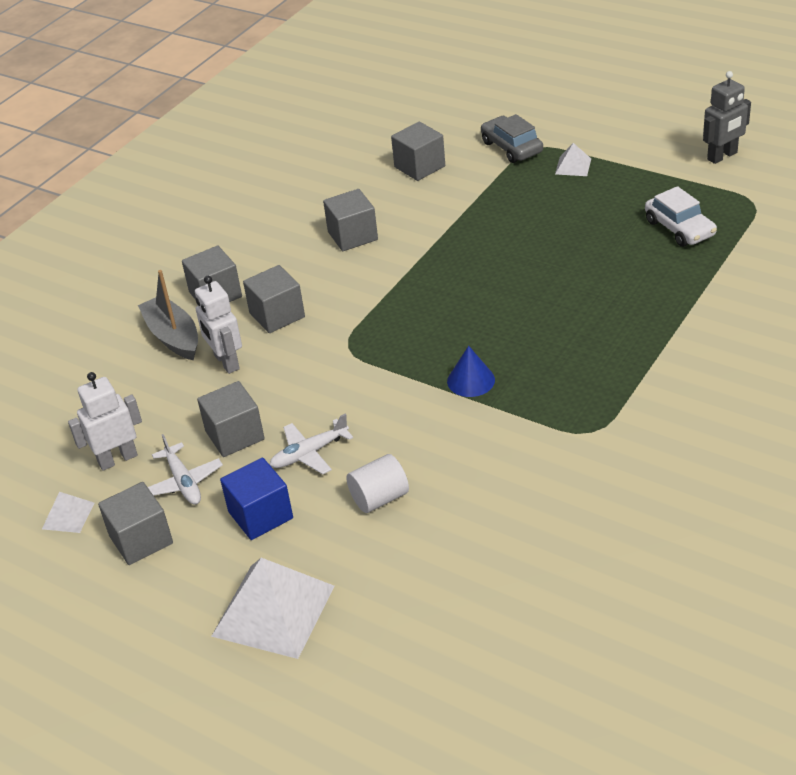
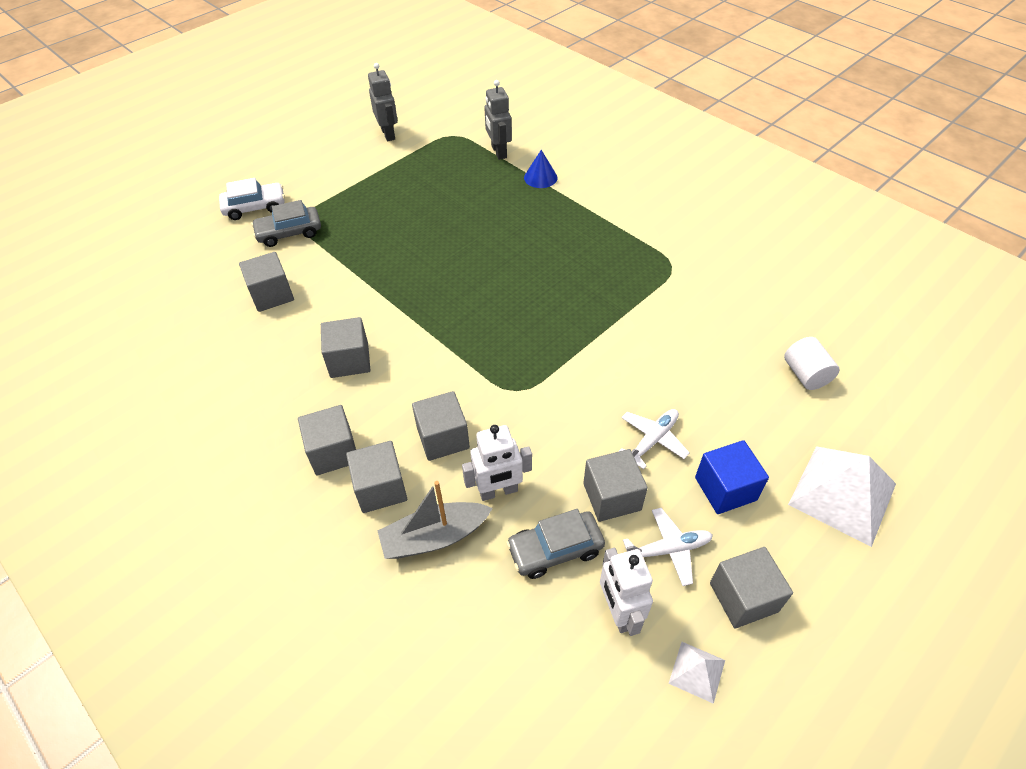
camera: 80 degrees left, 10 degrees up
white plane [270,413,353,474] -> white plane turned 120 degrees counterclockwise [618,409,690,469]
white cylinder [346,454,409,513] -> white cylinder moved to [784,337,840,390]
blue cone [447,346,495,397] -> blue cone moved to [524,150,558,188]
white pyramid [555,143,591,176] -> none
white car [645,186,717,247] -> white car moved to [219,178,285,220]
none -> grey cube [298,405,356,475]
none -> grey robot [484,80,512,160]
none -> grey car [506,509,605,579]

